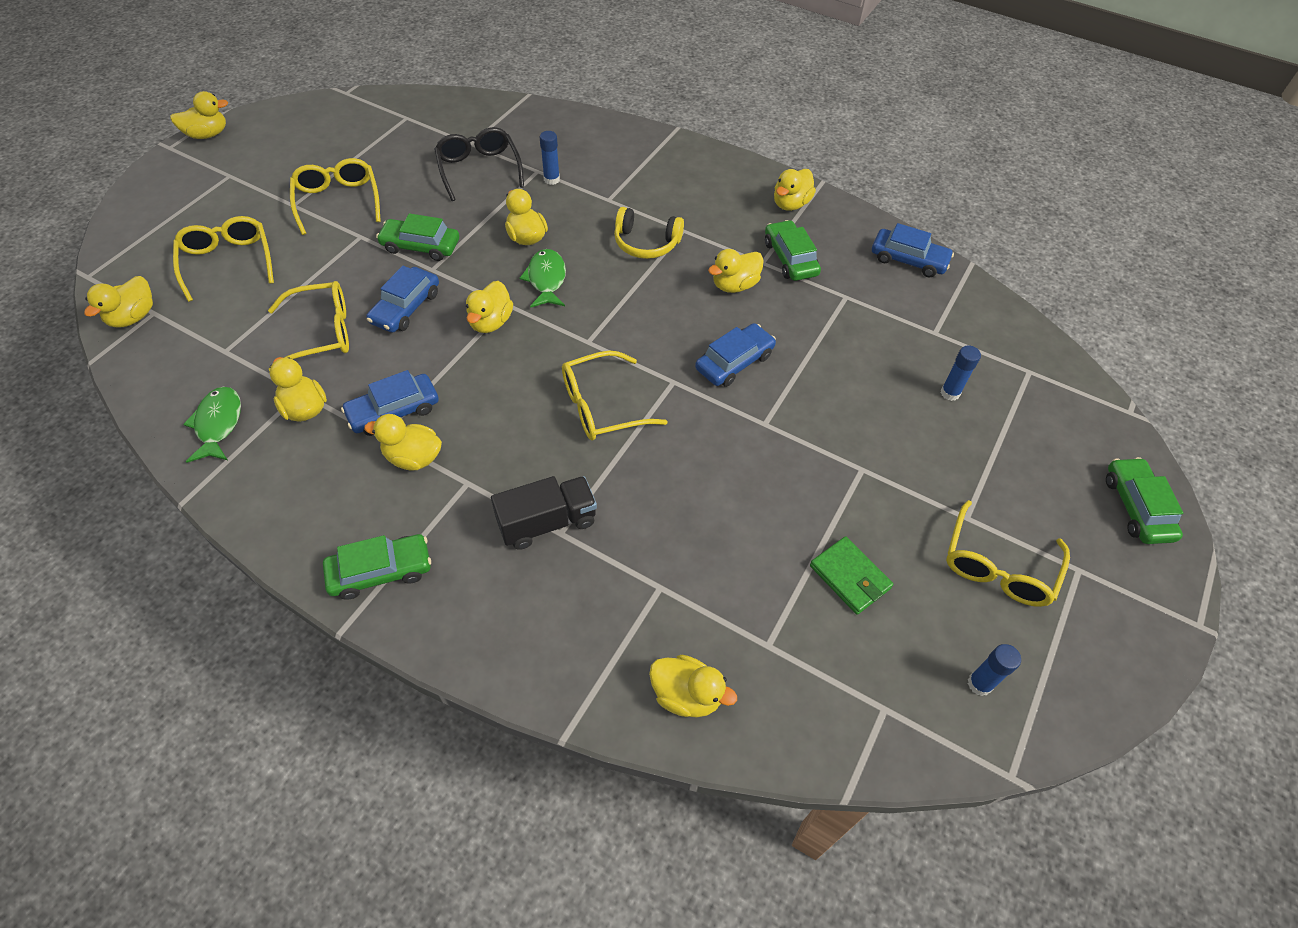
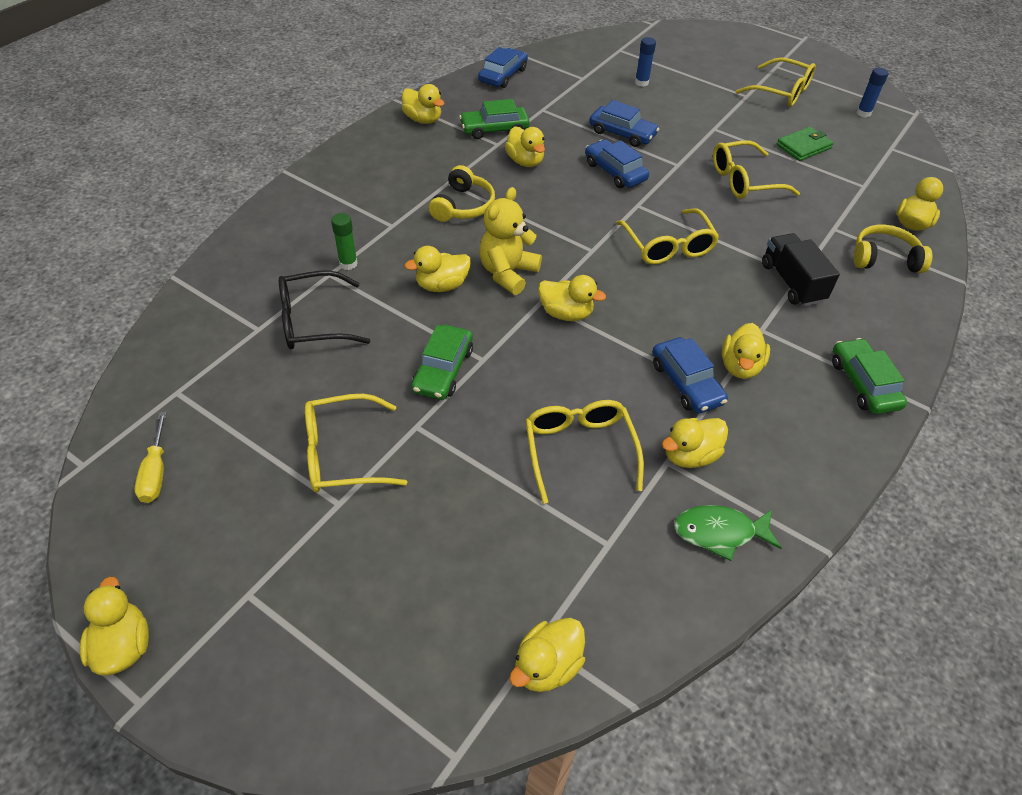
camera: 85 degrees left, 5 degrees down
yellow duck [84,276,153,328] -> yellow duck turned 105 degrees clockwise [509,618,585,692]
yellow glasses [173,216,274,302] -> yellow glasses moved to [713,140,800,199]
blue car [366,266,439,333] -> blue car moved to [589,100,659,147]
green fish [520,249,566,308] -> yellow teddy bear [479,187,542,295]
blue glue stick [540,131,560,185] -> green glue stick [331,213,358,270]
green car [1106,457,1183,544] -> none
none -> yellow screwdriver [135,412,167,503]
none -> yellow headphones [854,225,933,273]

